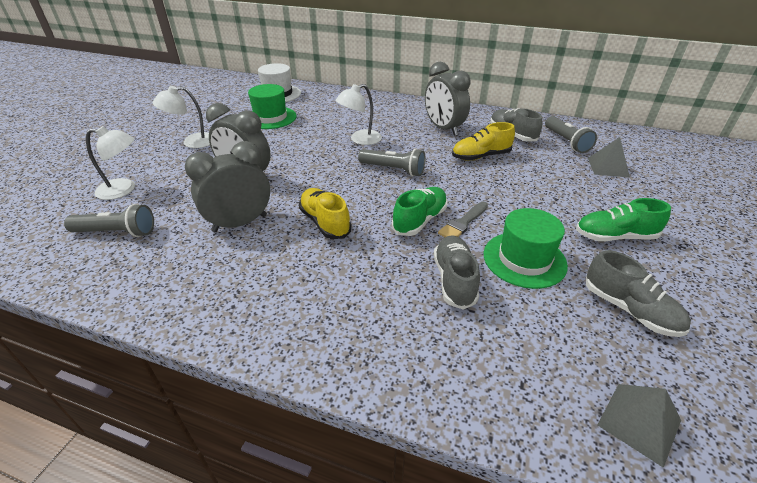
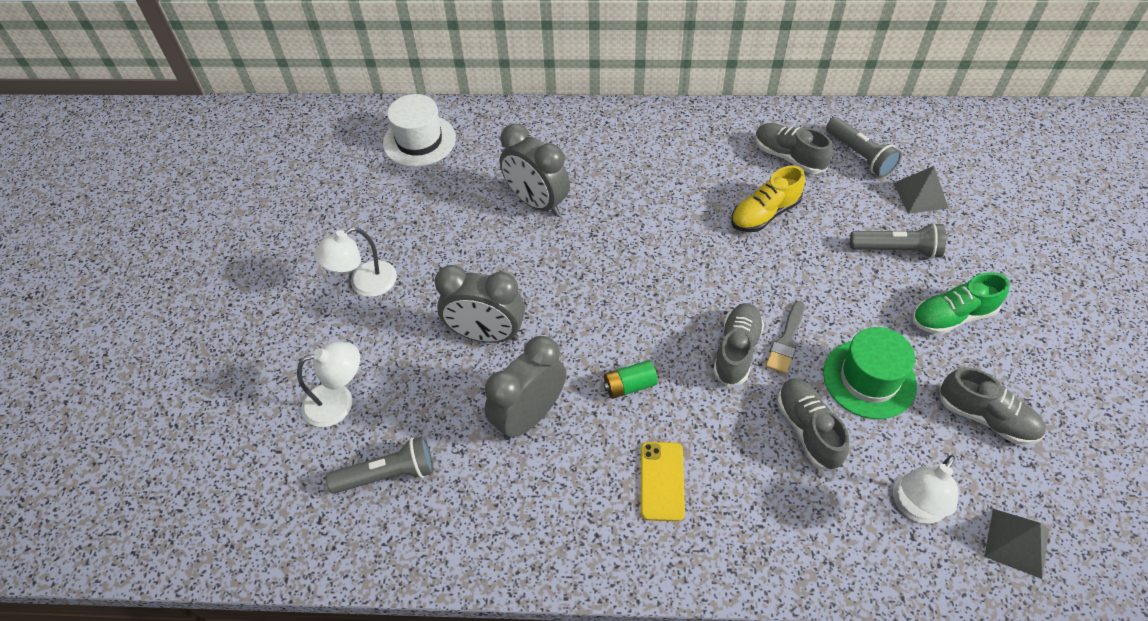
camera: 15 degrees left, 15 degrees up
green hat [248,84,296,129] -> none
yellow shoe [299,188,352,239] -> green battery [603,360,658,399]
white lamp [335,84,382,145] -> white lamp moved to [893,455,959,524]
grey flashlight [358,149,426,177] -> grey flashlight moved to [850,223,946,259]
green shoe [392,187,448,236] -> grey shoe [713,303,764,386]
grey clock [425,62,471,136] -> grey clock moved to [500,124,570,216]
none -> yellow phone [641,442,685,521]

